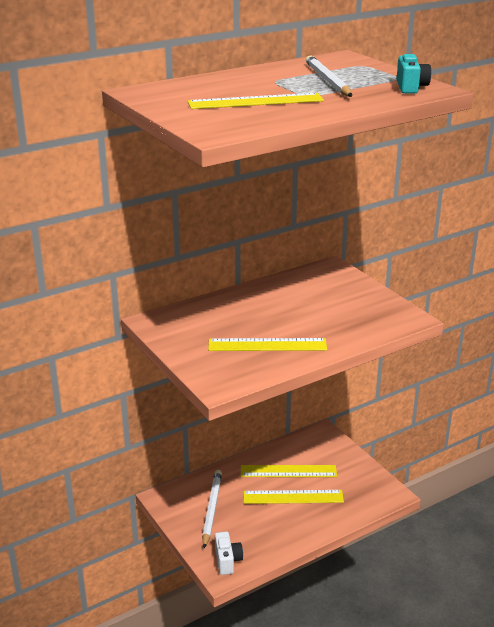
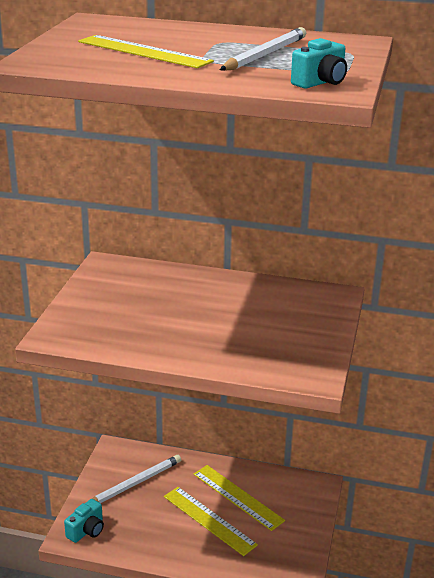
camera: 45 degrees right, 0 degrees up
yellow ruler [208,338,327,351] -> none
white camera [215,531,243,575] -> turquoise camera [64,499,104,543]

